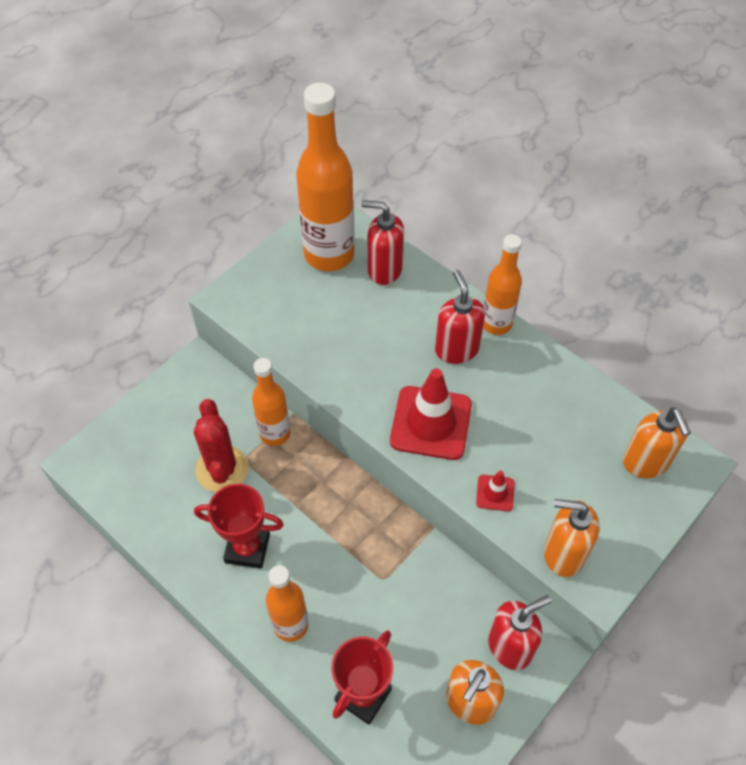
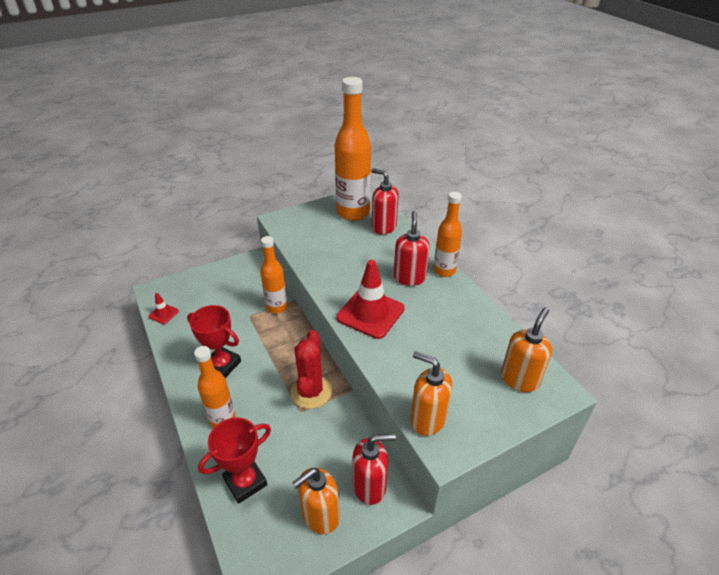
camera: 20 degrees right, 15 degrees down
red cactus [194,399,249,492] -> red cactus moved to [291,330,332,409]
red traffic cone [476,470,514,511] -> red traffic cone moved to [148,293,179,324]
orange soap dispenser [623,407,691,478] -> orange soap dispenser turned 150 degrees counterclockwise [501,308,552,392]

